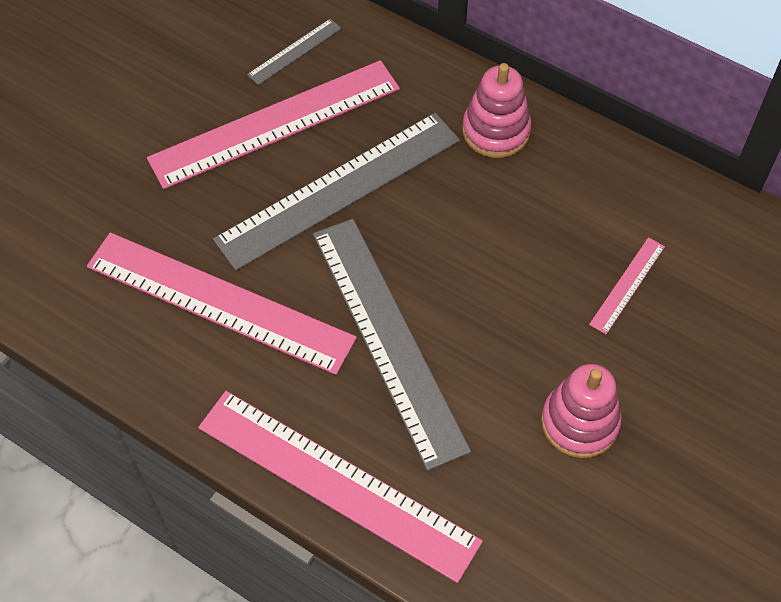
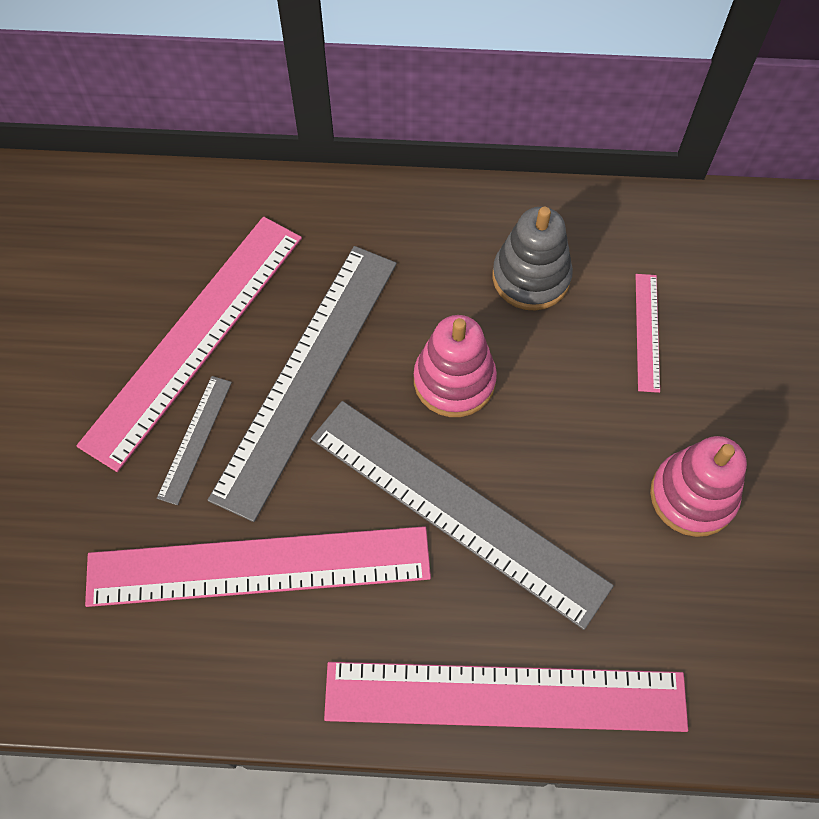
camera: 30 degrees left, 5 degrees up
grey ruler [247,19,342,85] -> grey ruler moved to [157,376,232,505]
pink stacking toy [462,63,532,158] -> pink stacking toy moved to [414,315,497,417]
none -> grey stacking toy [492,207,573,310]

